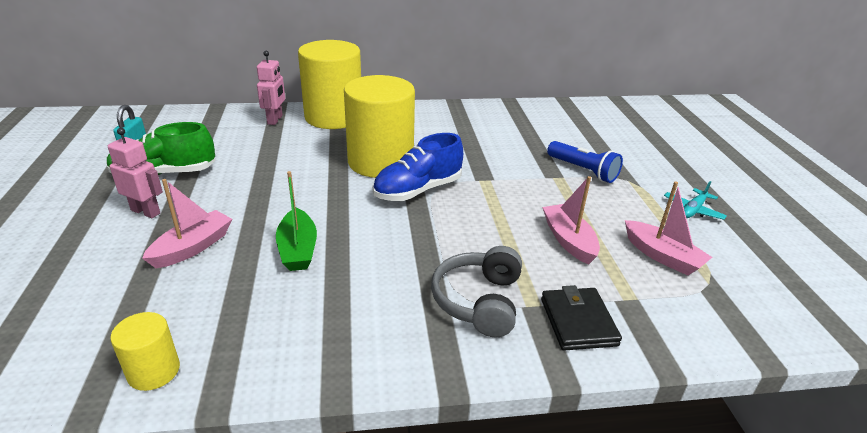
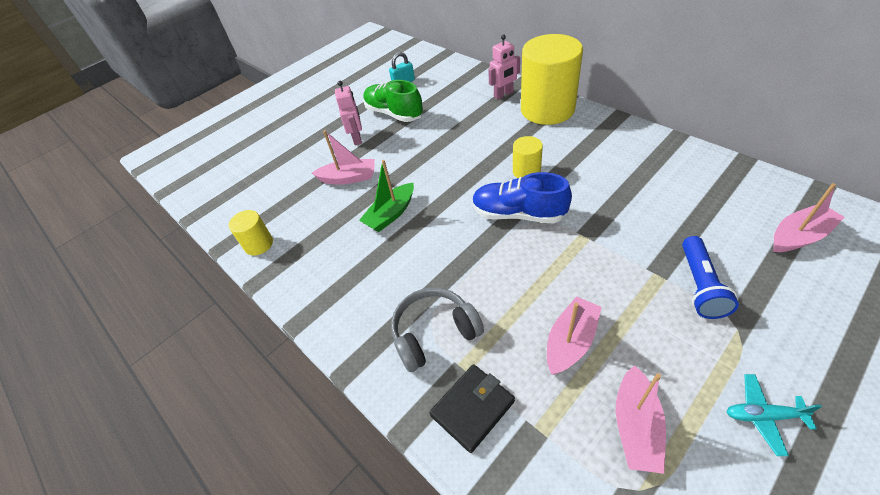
camera: 60 degrees right, 15 degrees up
yellow cylinder [344,75,415,178] -> yellow cylinder [513,136,543,178], size x0.46
none -> pink boat [773,183,845,252]

